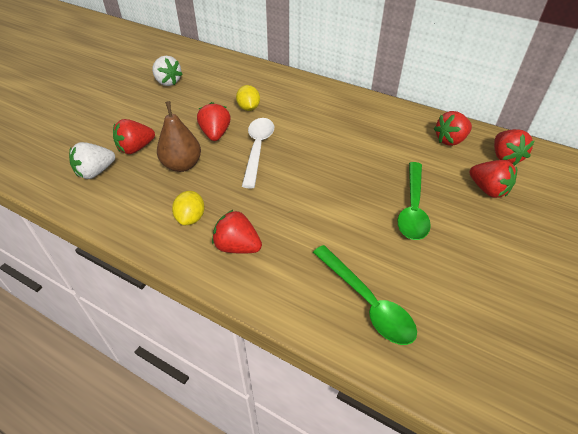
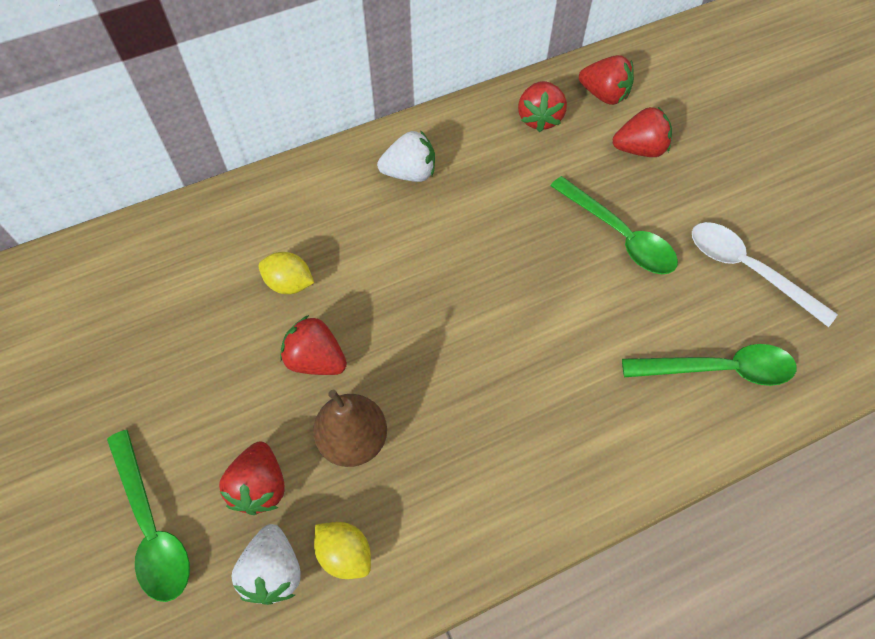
camera: 55 degrees left, 15 degrees up
white strawberry [152,56,183,86] -> white strawberry moved to [377,130,435,182]
yellow lemon [172,191,204,225] -> yellow lemon moved to [314,522,371,579]
red strawberry [212,209,262,253] -> none
white spoon [242,118,274,189] -> white spoon moved to [692,222,838,327]
none -> green spoon [107,430,190,602]

